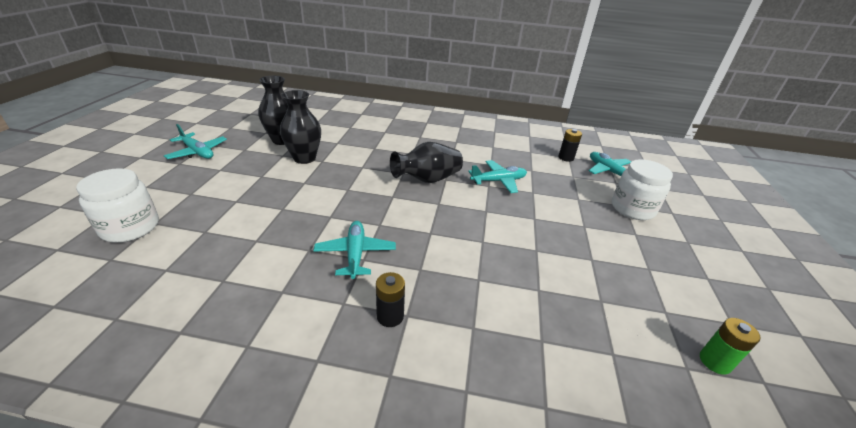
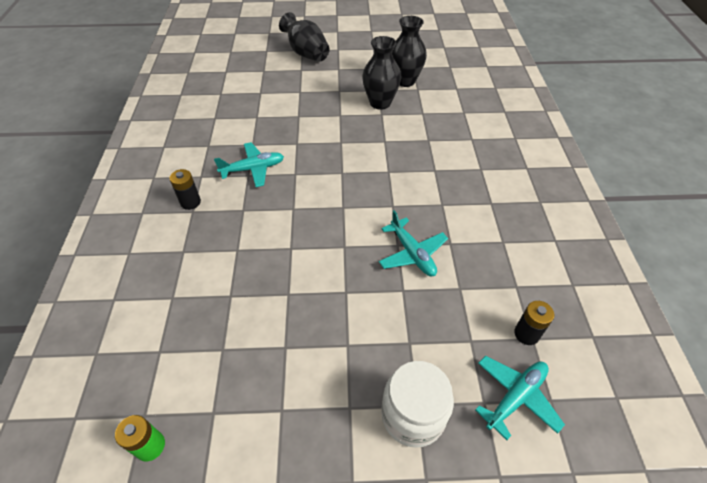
camera: 80 degrees right, 15 degrees up
white jar [76,168,159,243] -> none
turquoise plane [164,124,227,159] -> none
black vase [390,142,463,183] -> black vase moved to [279,12,330,62]

